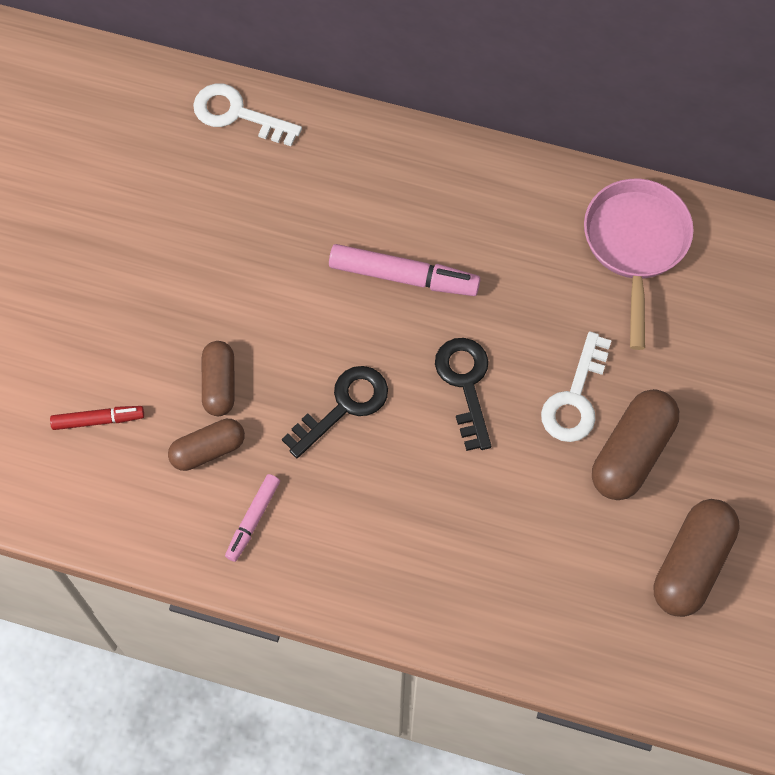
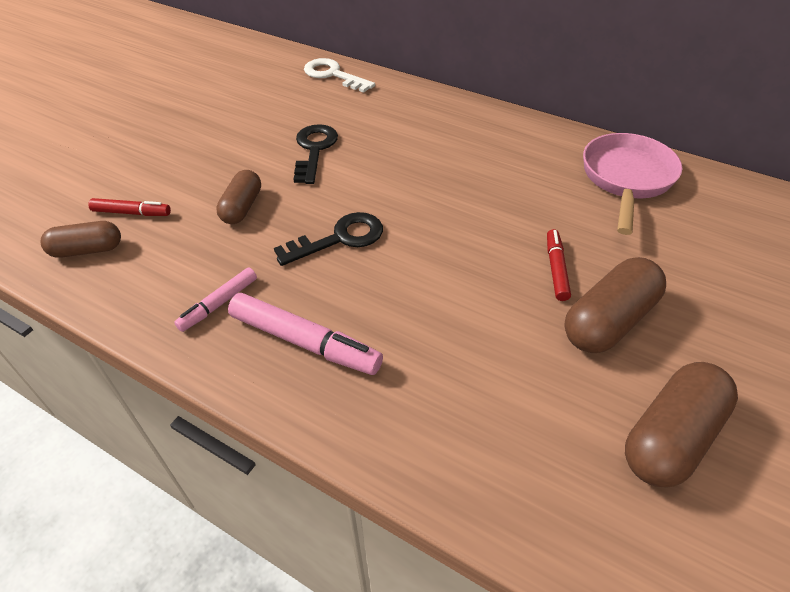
camera: 15 degrees right, 20 degrees down
brown capsule [168,419,245,471] -> brown capsule moved to [41,221,121,258]
pink marker [329,244,480,296] -> pink marker moved to [228,293,383,375]
black key [435,338,491,451] -> black key moved to [293,124,338,184]
white key [541,331,612,442] -> red marker [547,229,571,301]

